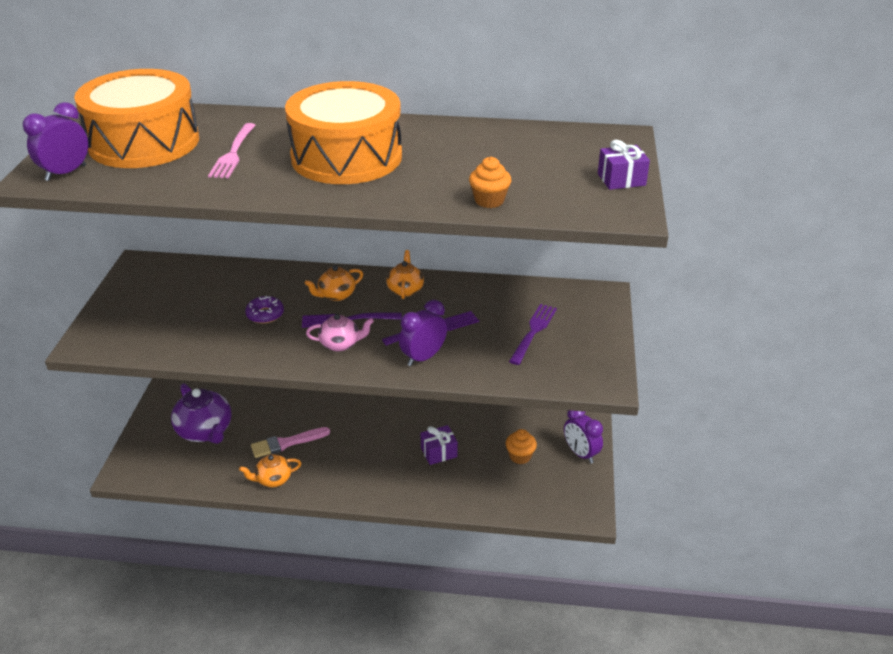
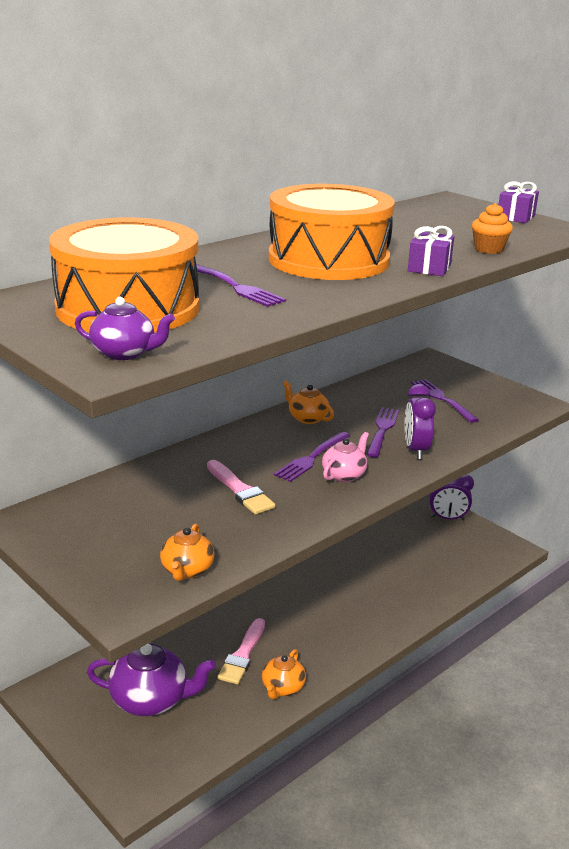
camera: 50 degrees left, 10 degrees down
purple clock [23,102,88,181] -> purple teapot [75,297,175,360]
pink fork [208,123,256,178] -> purple fork [196,264,286,307]
purple donut [245,296,284,324] -> pink brush [207,460,276,514]
orange teapot [305,265,363,301] -> orange teapot moved to [160,523,215,581]
purple gift [420,425,458,465] -> purple gift moved to [408,226,454,276]
orange cupcake [506,429,537,464] -> none

